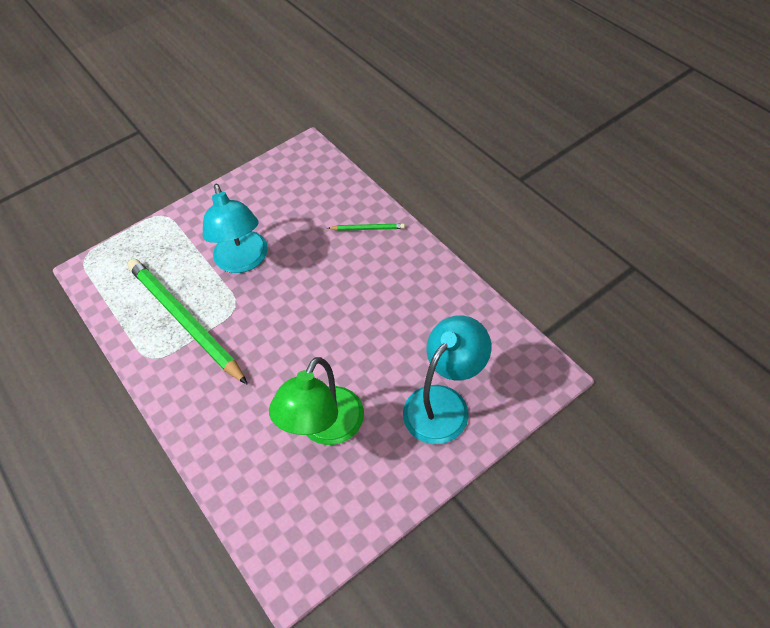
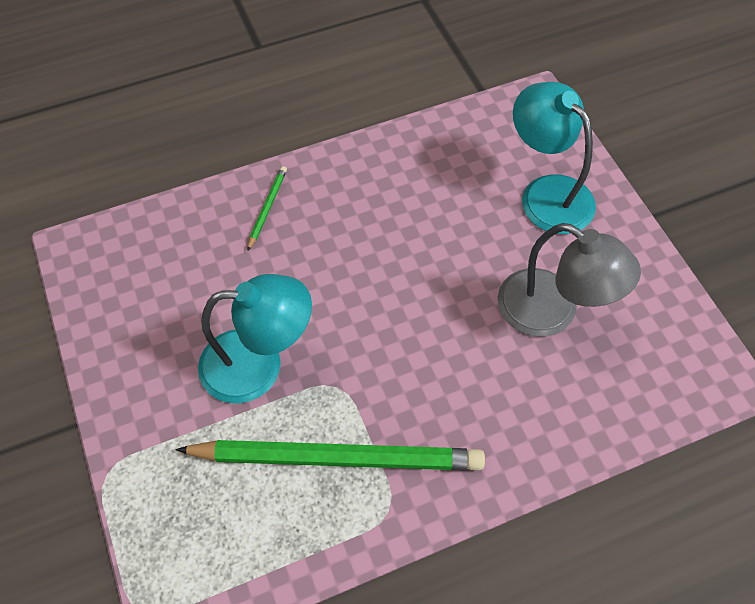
camera: 80 degrees left, 5 degrees up
green pencil [127,259,248,385] -> green pencil turned 150 degrees counterclockwise [175,440,485,471]
green lamp [269,357,364,445] -> grey lamp [498,223,641,337]

